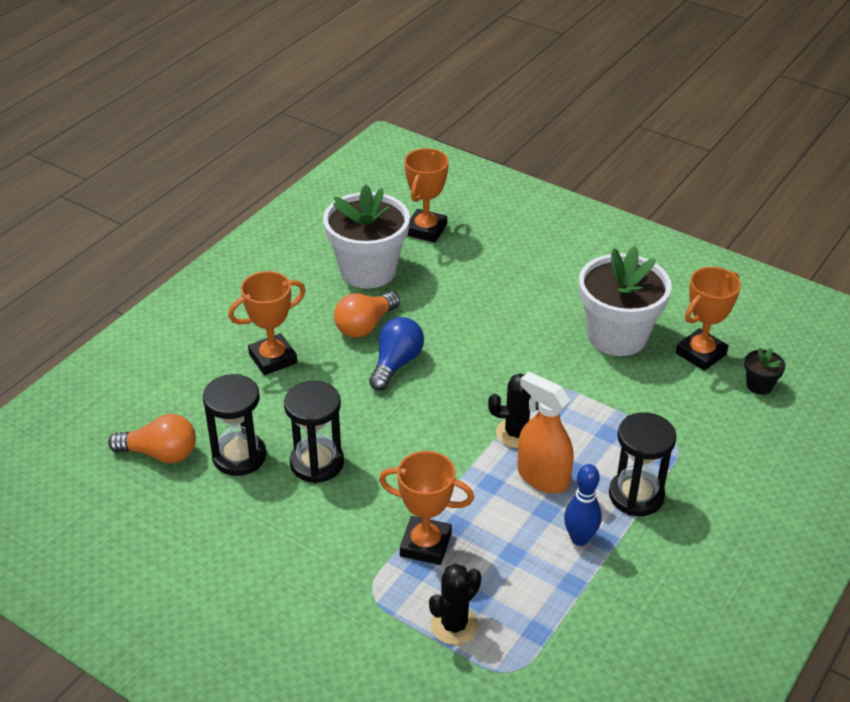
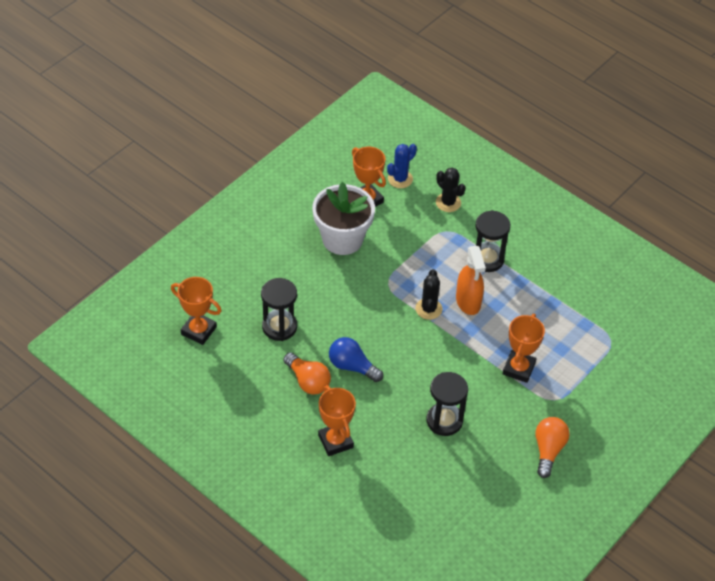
camera: 85 degrees left, 10 degrees up
orange light bulb [108,414,196,463] -> orange light bulb moved to [536,417,570,478]
black hourglass [203,374,266,476] -> black hourglass moved to [261,278,297,341]
white flower pot [323,184,410,288] -> none
black cactus [429,564,481,645] -> black cactus moved to [436,168,466,212]
orange spray bottle [517,372,574,493] -> orange spray bottle turned 60 degrees counterclockwise [456,246,486,315]
blue bowling pin [564,464,602,546] -> none
black flower pot [745,348,786,395] -> blue cactus [387,144,417,188]

